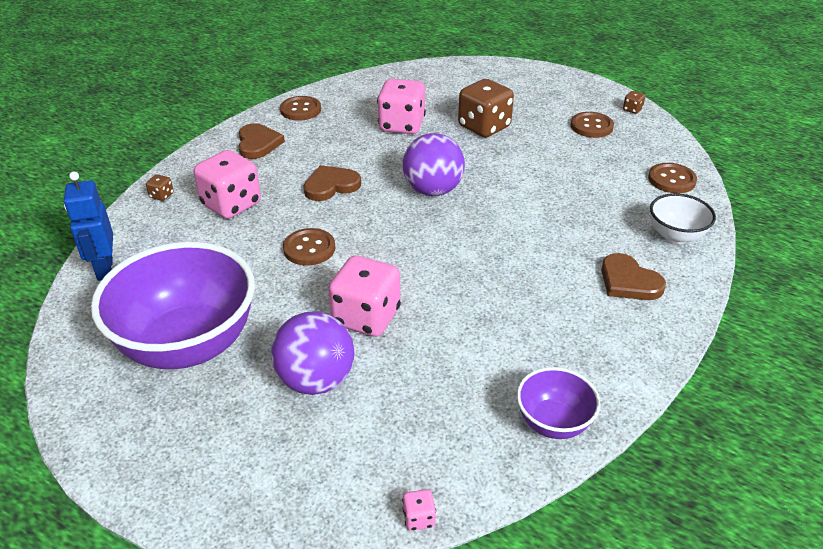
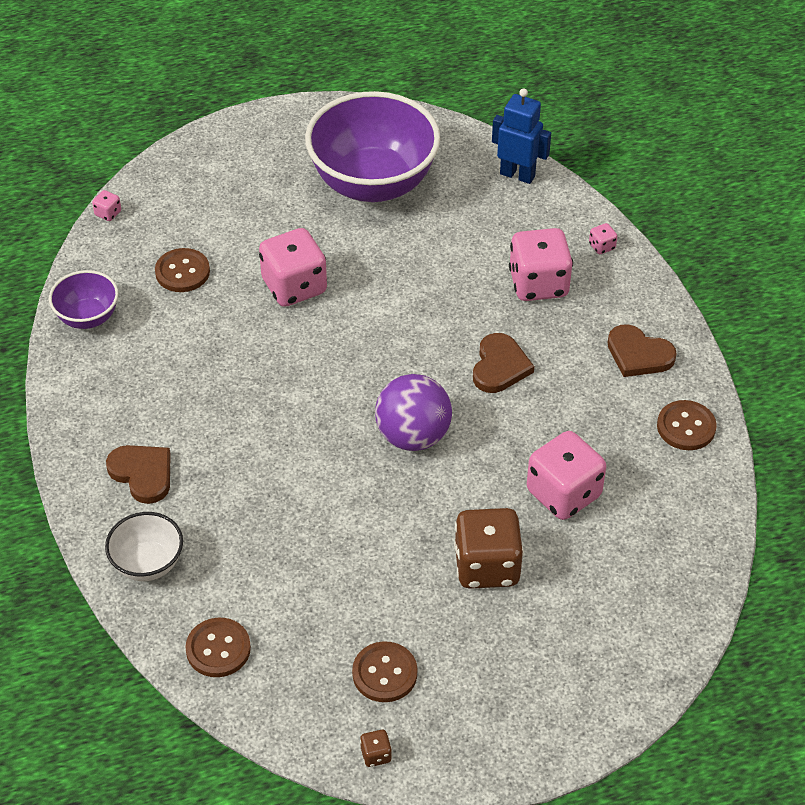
camera: 130 degrees right, 10 degrees up
brown dice [146,174,174,201] -> pink dice [589,223,617,254]
purple ball [271,312,355,395] -> none
brown button [283,228,335,266] -> brown button moved to [155,248,210,292]
brown heart [601,253,666,300] -> brown heart turned 45 degrees clockwise [106,445,171,504]

